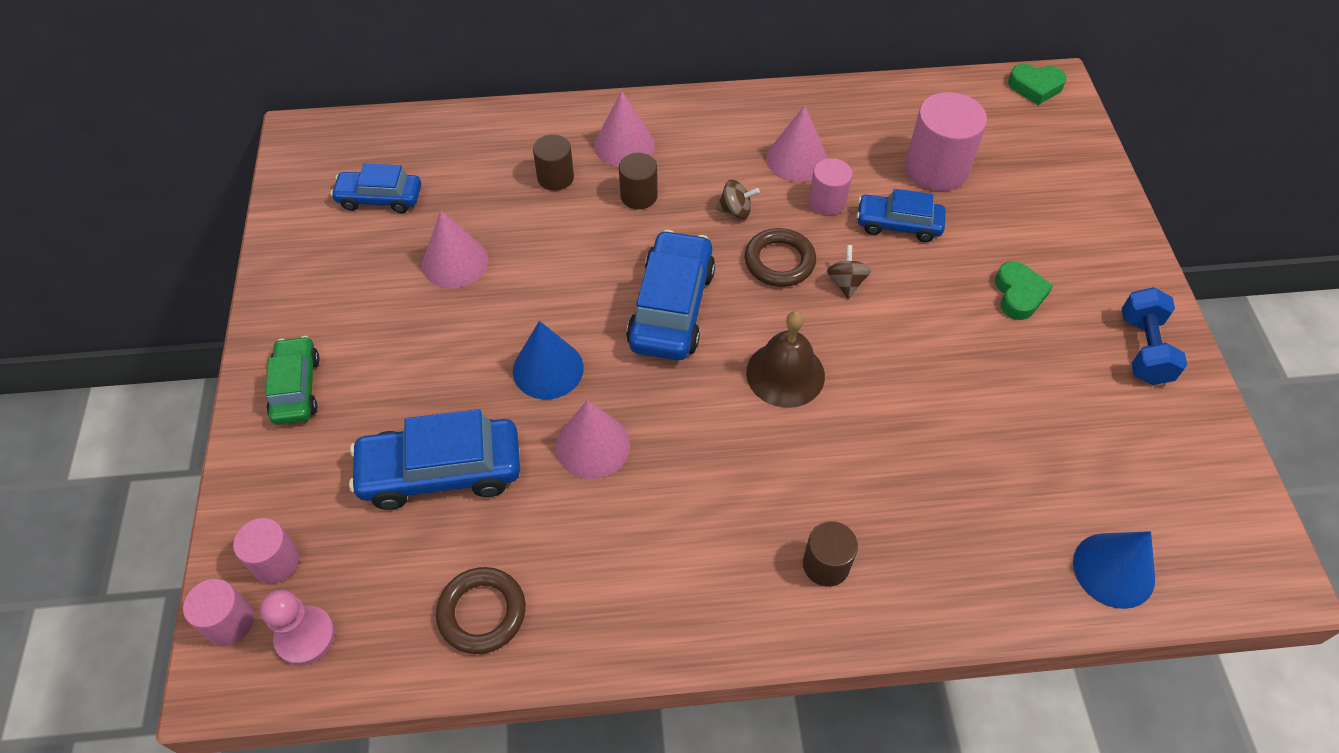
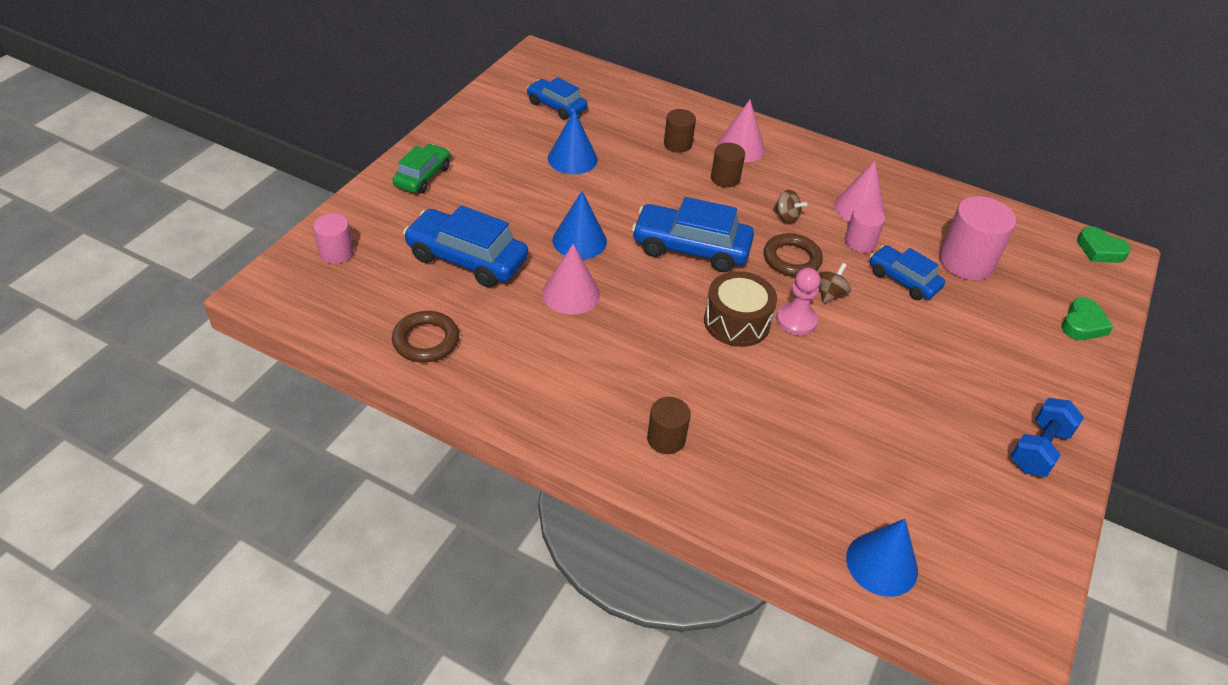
camera: 30 degrees right, 10 degrees down
pink cylinder [183,579,254,646] -> none
pink pawn [260,590,335,666] -> pink pawn moved to [776,268,821,336]
pink cone [422,210,488,288] -> blue cone [548,110,598,174]
blue car [626,230,715,360] -> blue car turned 120 degrees counterclockwise [632,197,754,272]
brown bell [746,311,825,408] -> brown drum [704,271,777,347]
green heart [995,261,1053,320] -> green heart moved to [1062,297,1114,340]

